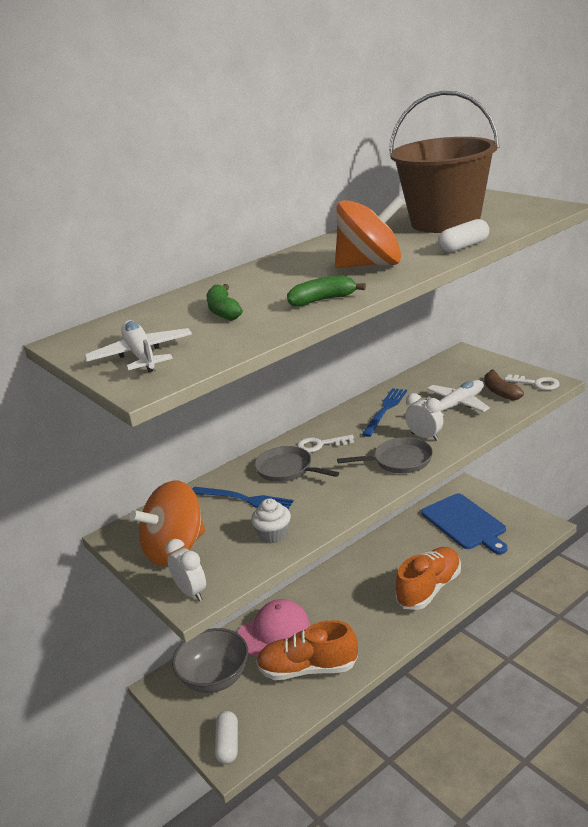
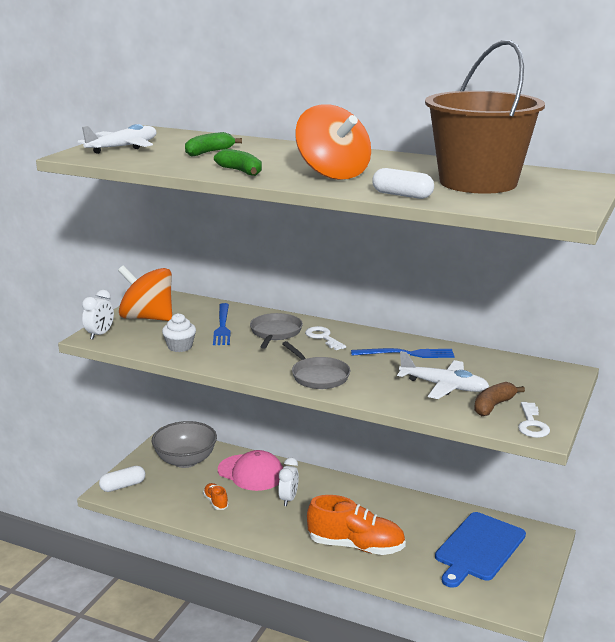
camera: 60 degrees right, 5 degrees down
orange shoe [256,620,358,680] -> orange shoe [203,483,229,510], size x0.45
white clock [405,393,443,441] -> white clock moved to [278,457,299,506]

